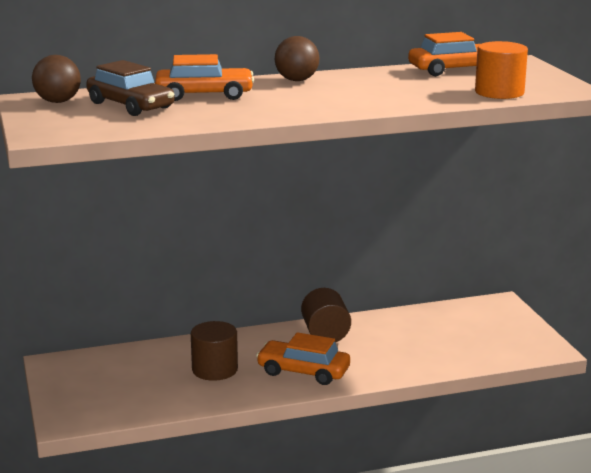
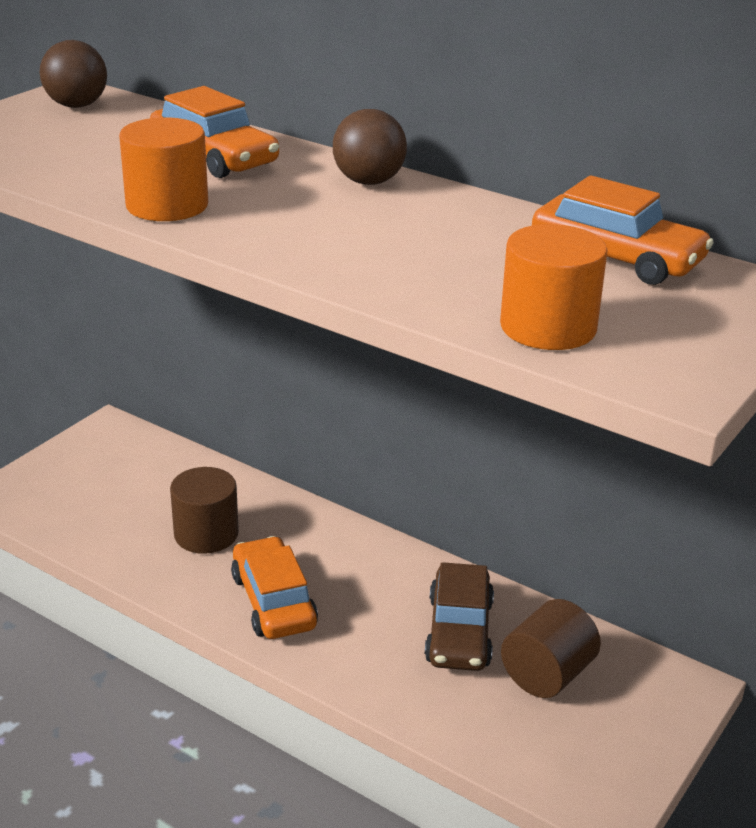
camera: 50 degrees right, 10 degrees up
brown car [86,60,175,116] -> brown car moved to [425,562,494,671]
brown cylinder [301,288,351,342] -> brown cylinder moved to [501,599,601,698]
none -> orange cylinder [119,117,208,221]

